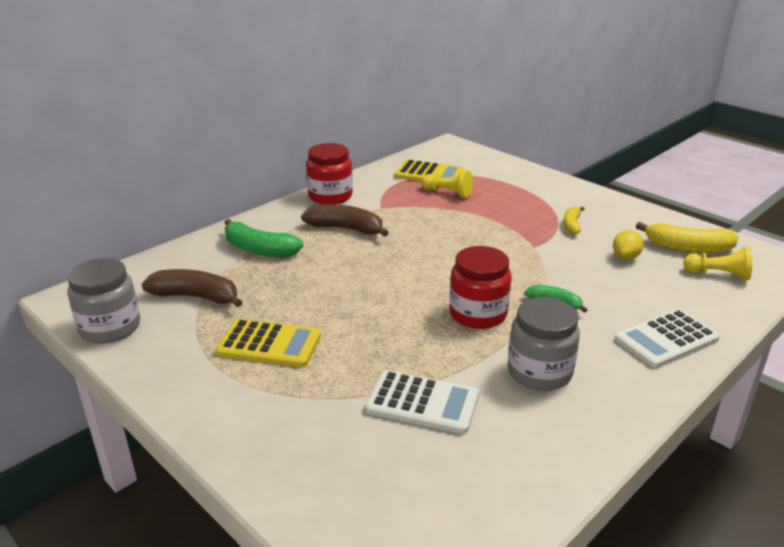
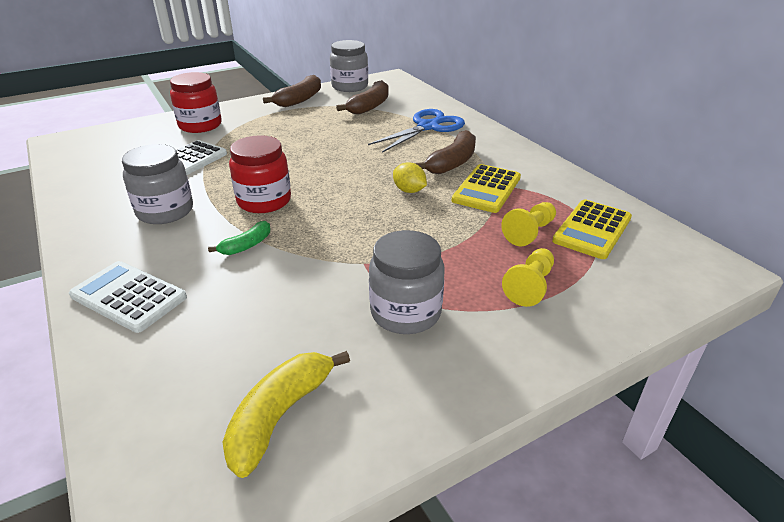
camera: 105 degrees right, 5 degrees up
yellow calculator [216,319,321,367] -> yellow calculator moved to [452,164,521,213]
green banana [225,219,304,257] -> blue scissors [368,109,465,153]
red jar [306,143,353,204] -> red jar moved to [170,72,222,133]
yellow banana [563,206,585,234] -> grey jar [369,230,445,334]
yellow lemon [613,230,644,260] -> yellow lemon moved to [393,162,427,193]
white calculator [615,309,720,368] -> white calculator turned 45 degrees counterclockwise [69,261,187,333]
yellow pawn [683,247,752,280] -> yellow pawn moved to [502,248,554,307]
none -> brown banana [263,75,321,107]

